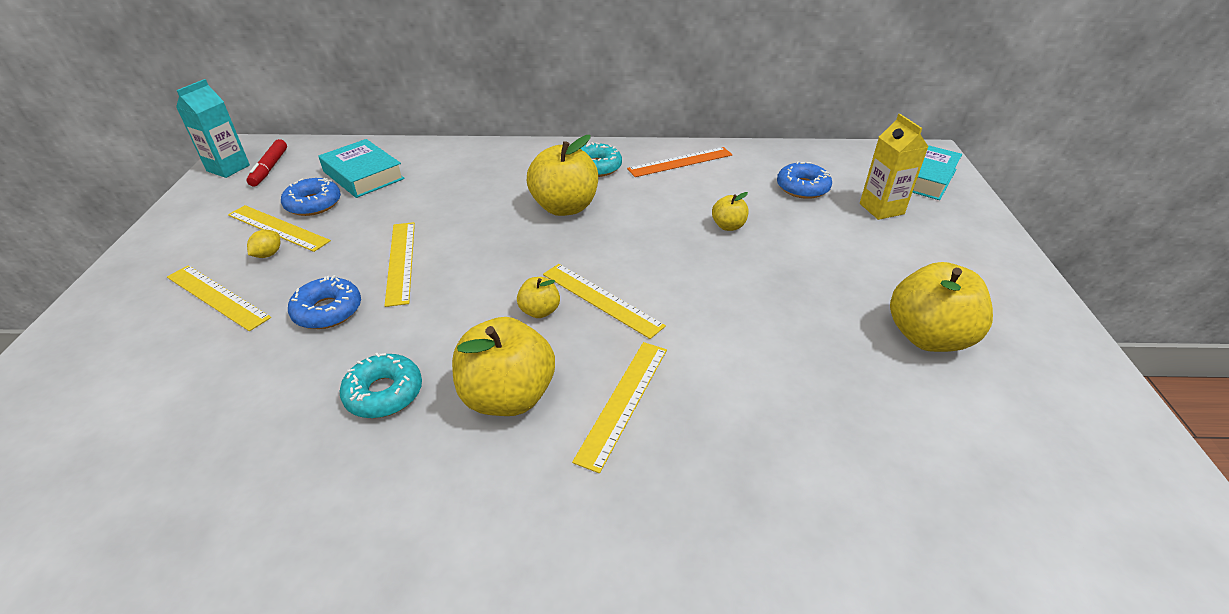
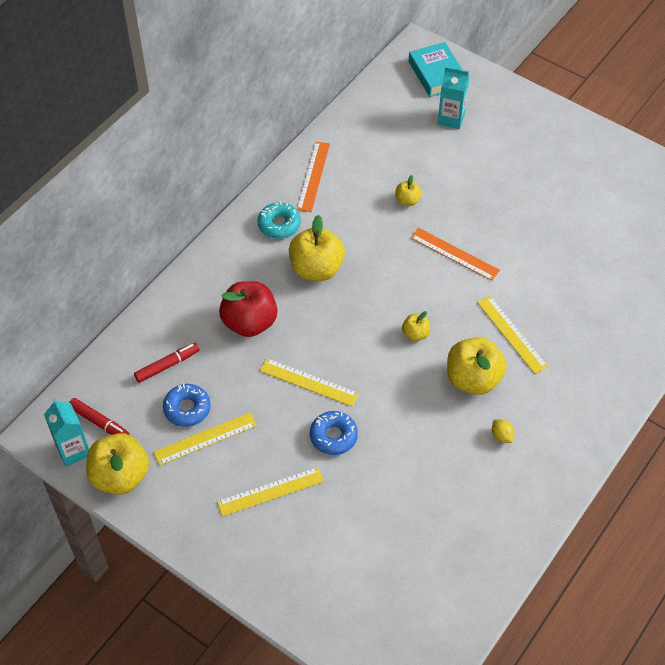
camera: 55 degrees left, 15 degrees up
yellow lemon [247,230,280,258] -> yellow lemon moved to [492,419,514,443]
turquoise book [318,139,405,198] -> red marker [134,343,199,383]
turquoise donut [340,353,422,418] -> none
yellow ruler [543,264,666,339] -> none
blue donut [777,161,832,199] -> none
yellow carton [860,114,928,220] -> turquoise carton [438,67,470,129]
yellow apple [890,262,993,352] -> yellow apple moved to [86,433,149,495]
none -> red apple [219,281,278,337]
none -> orange ruler [410,228,500,281]

